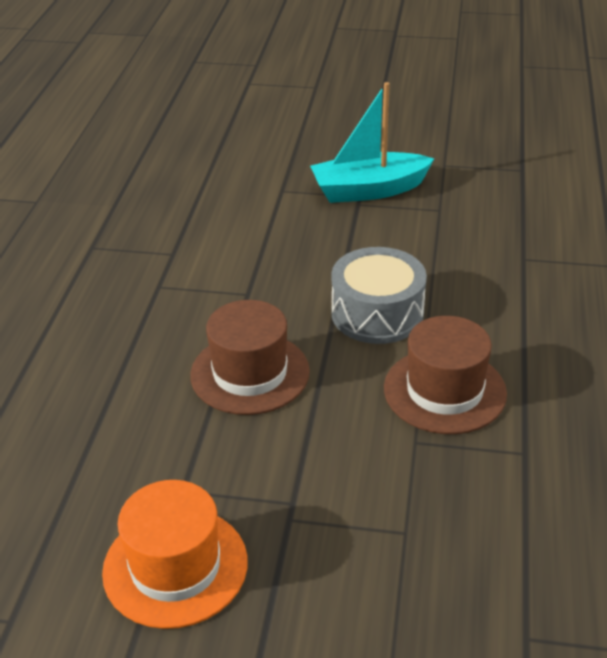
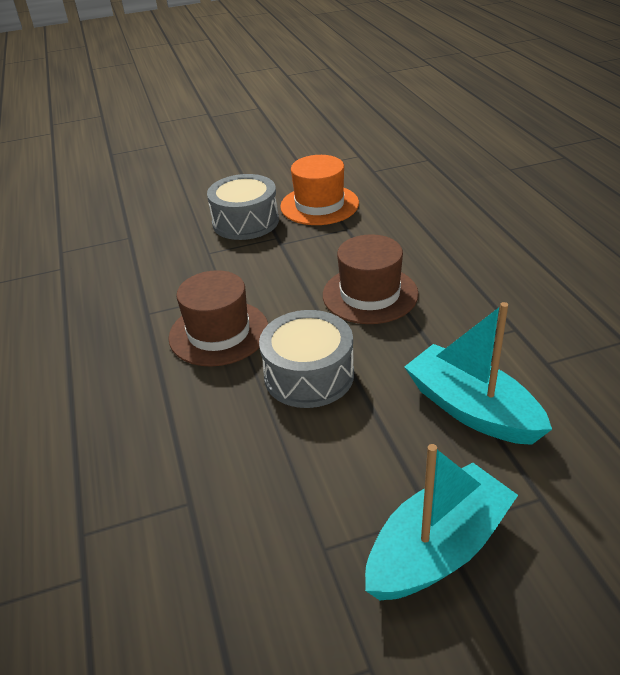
camera: 155 degrees right, 0 degrees up
none -> grey drum [207,174,279,240]
none -> turquoise boat [404,302,552,445]

